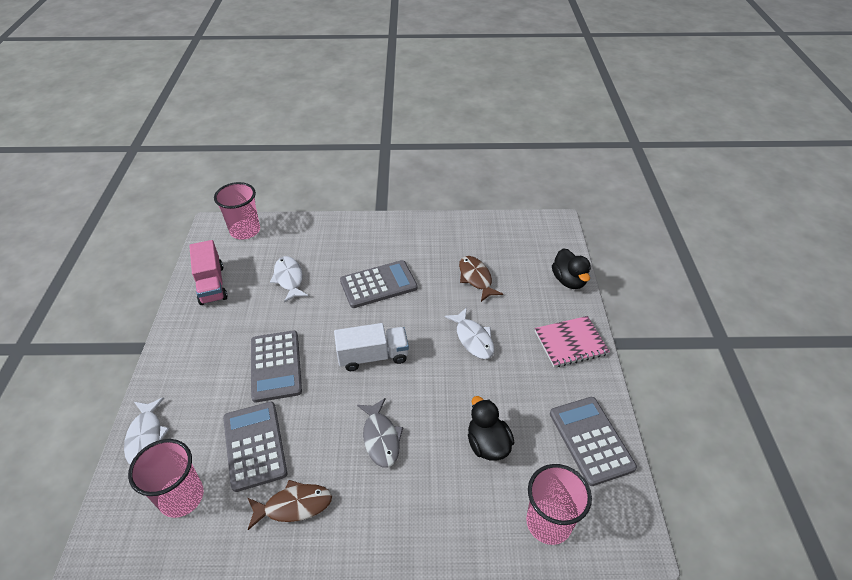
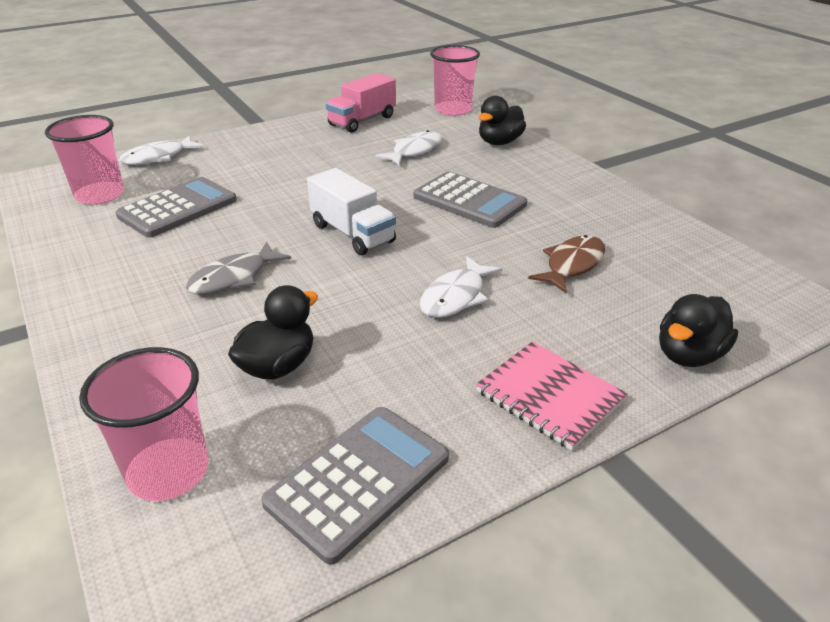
camera: 60 degrees right, 10 degrees down
brown fish [248,480,332,530] -> none
grey calculator [251,330,302,403] -> none
none -> black duck [478,96,526,145]

